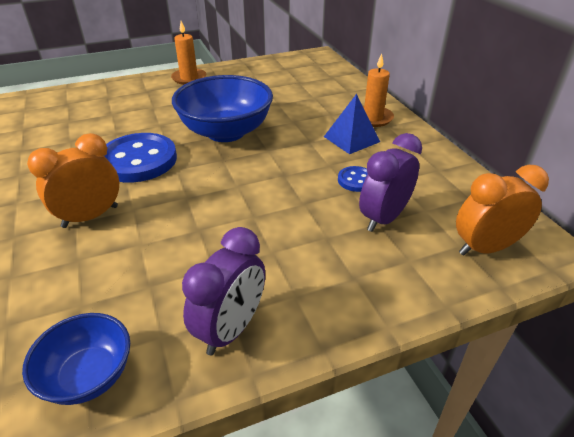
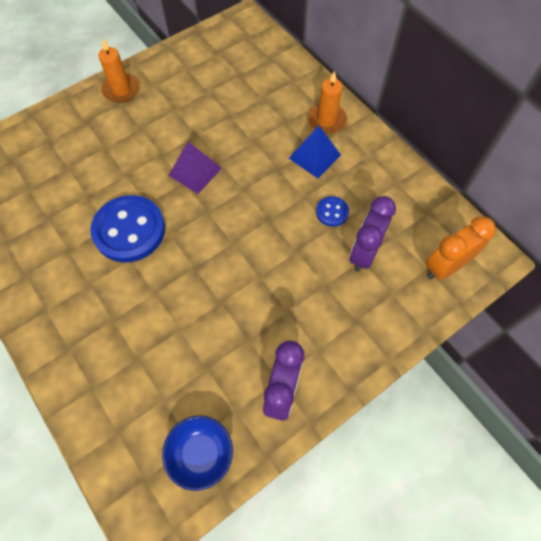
camera: 15 degrees left, 25 degrees up
orange clock [27,133,119,228] -> none
blue bowl [172,75,273,142] -> purple pyramid [168,142,222,194]

